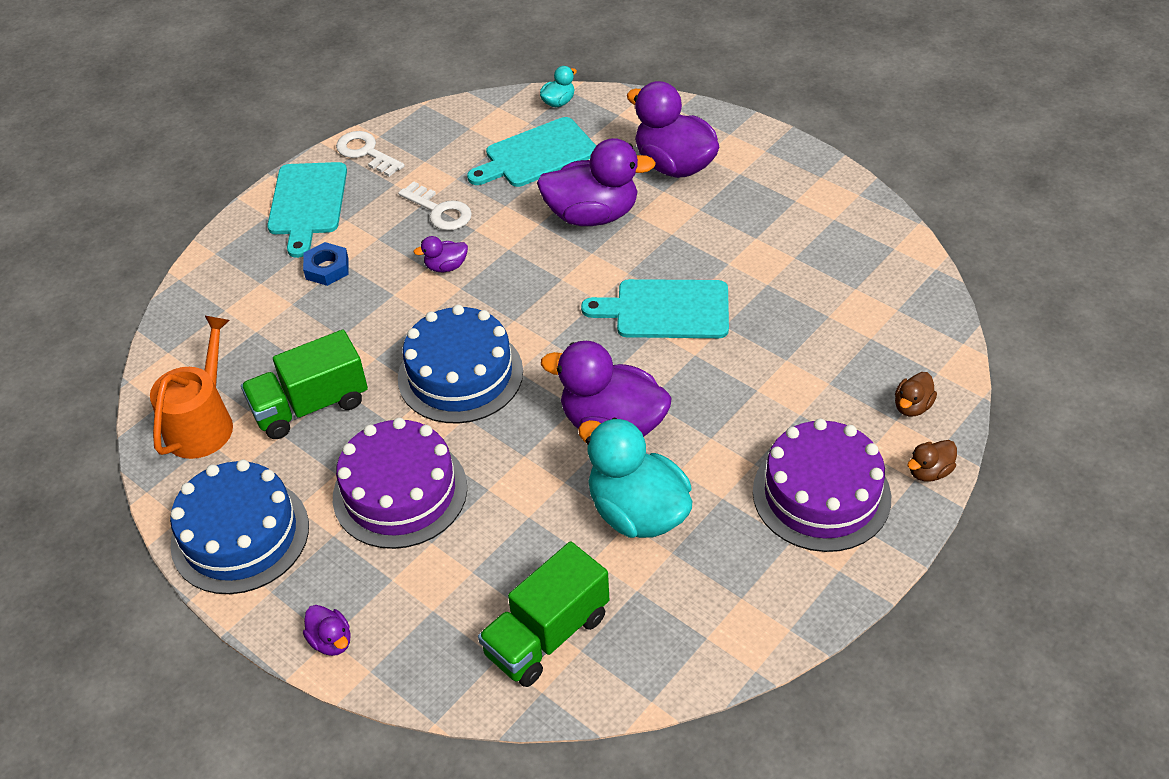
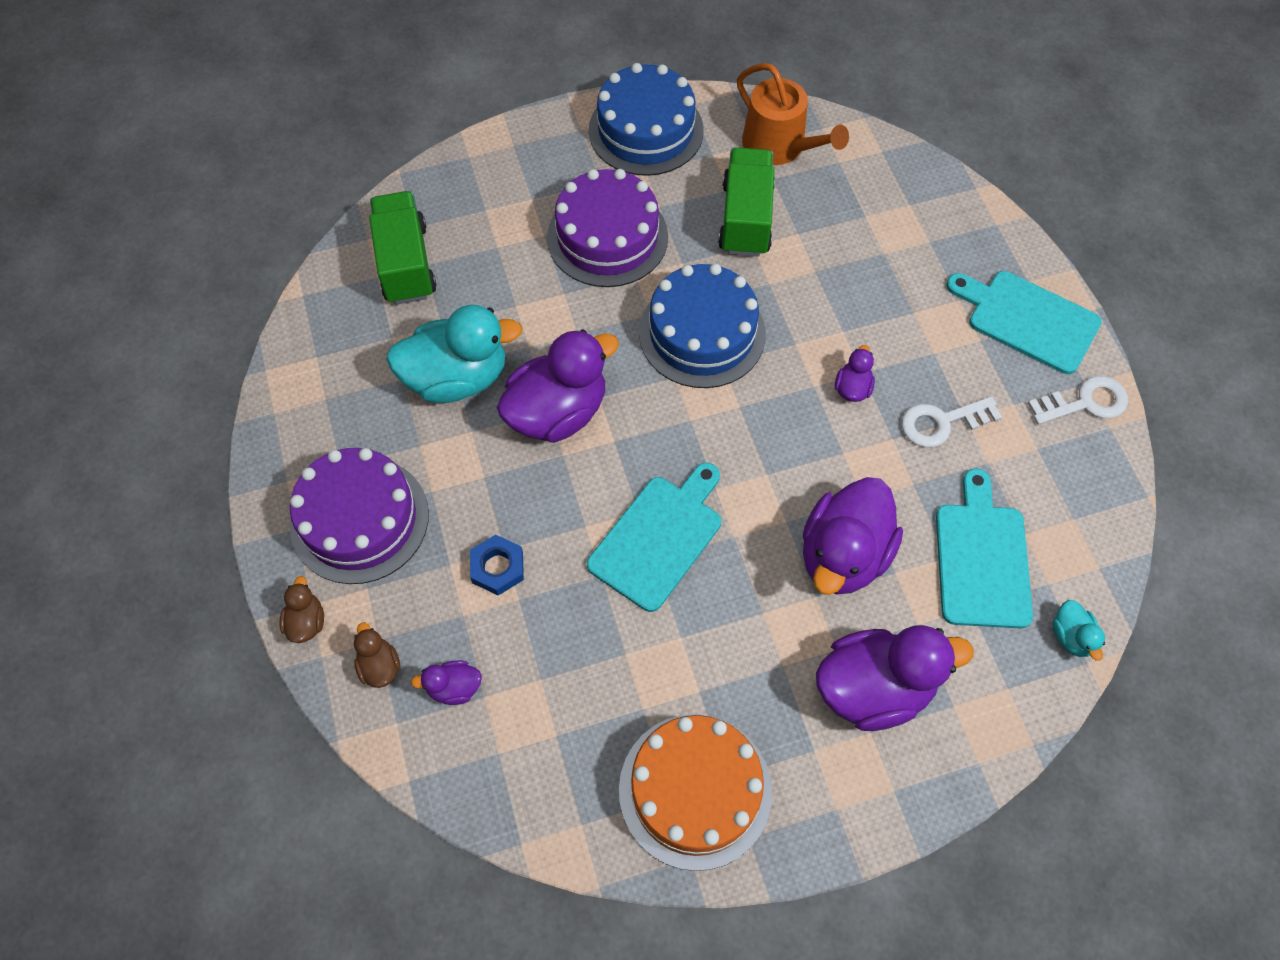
camera: 120 degrees right, 15 degrees up
blue nut [303,242,349,286] -> blue nut moved to [470,534,524,596]
purple duck [303,605,351,656] -> purple duck moved to [411,660,482,705]
none -> orange cake [619,714,772,871]

